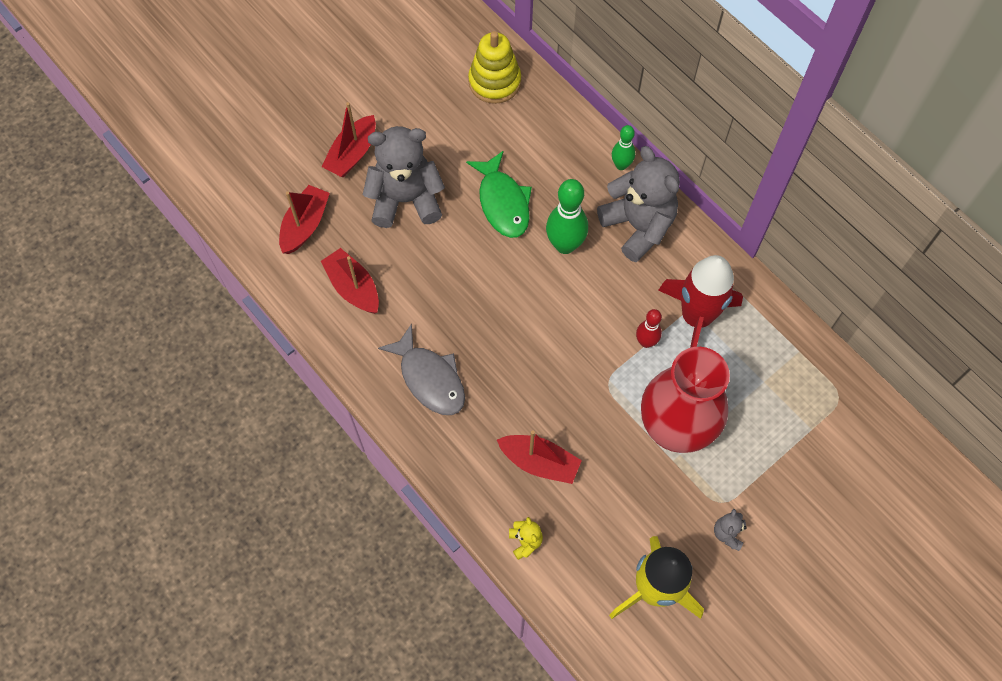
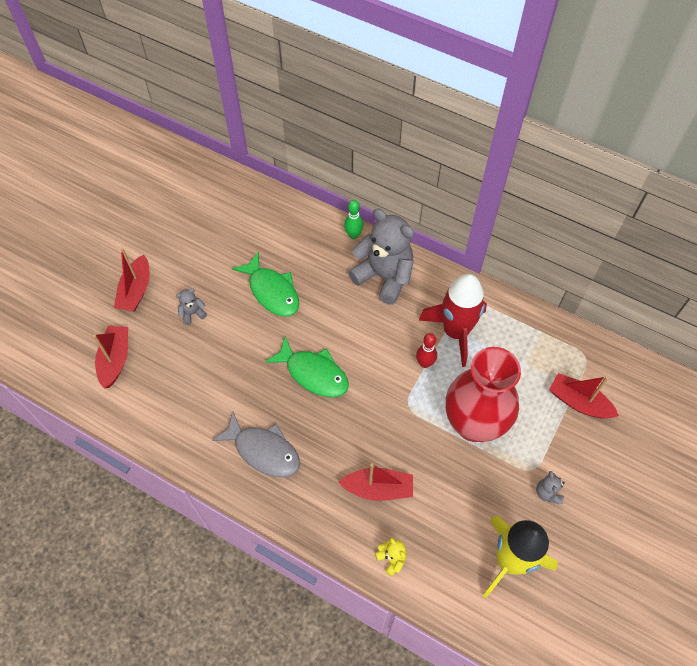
camera: 20 degrees left, 5 degrees down
red boat [321,248,379,314] -> red boat moved to [549,373,619,418]
grey teddy bear [363,126,445,228] -> grey teddy bear [176,288,207,325], size x0.42
yellow stacking toy [468,31,521,104] -> none
green bowling pin [546,179,588,254] -> none
none -> green fish [265,336,349,397]

